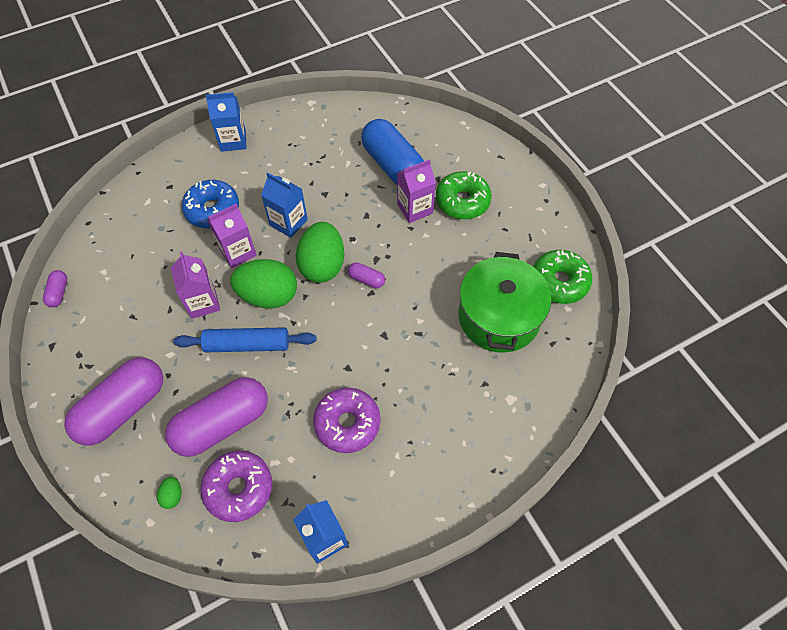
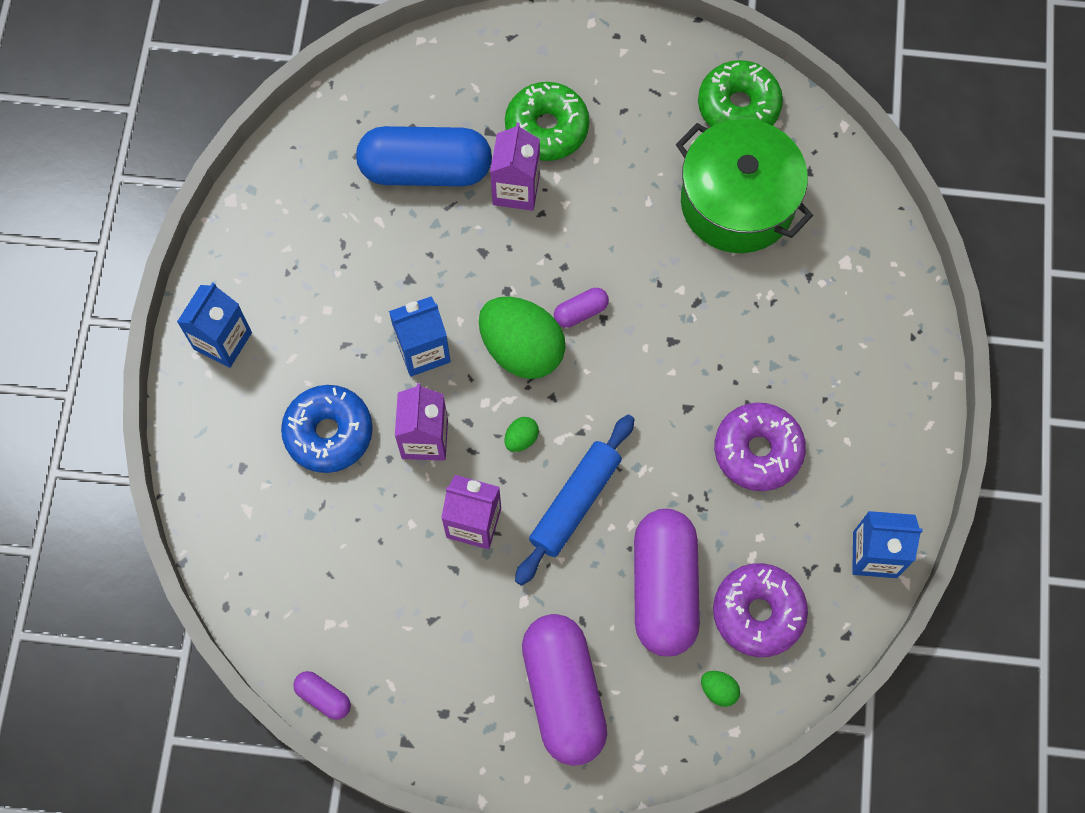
camera: 55 degrees left, 10 degrees up
green egg [230,259,297,309] -> green egg [504,417,539,452], size x0.41

